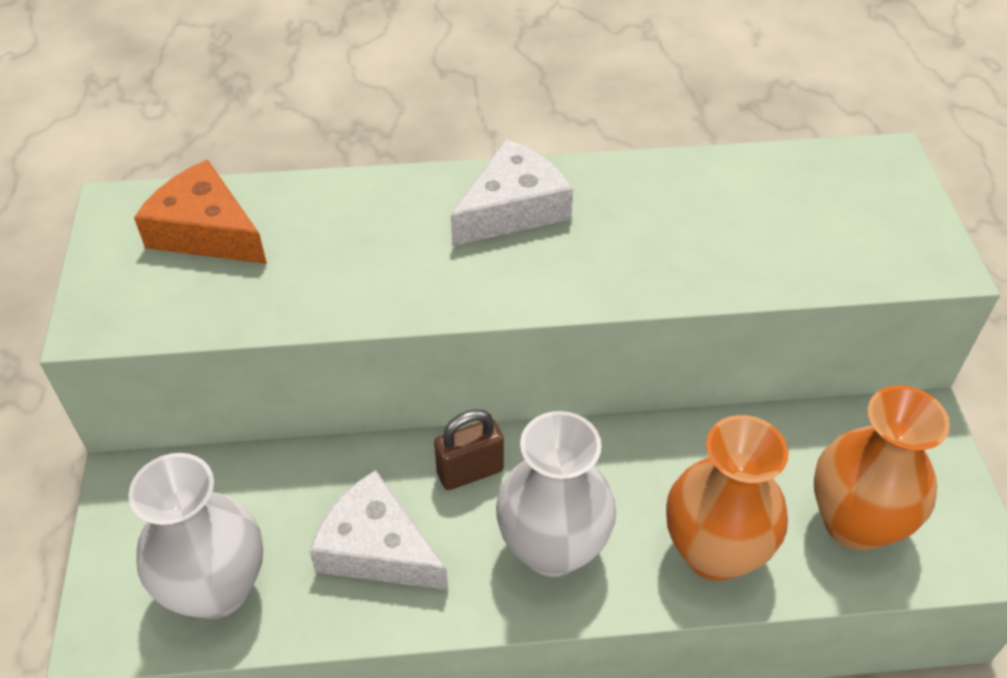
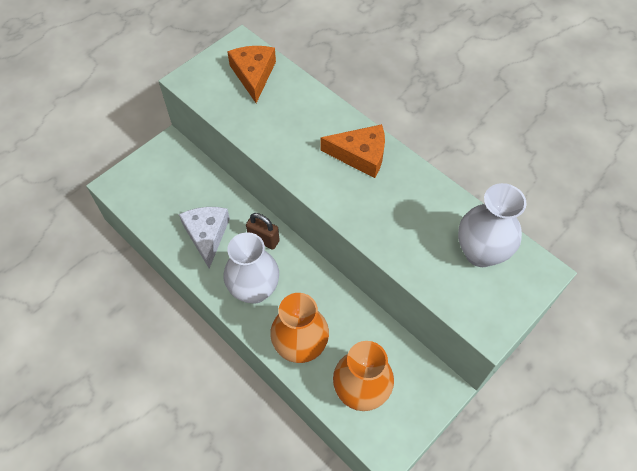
camera: 50 degrees right, 10 degrees up
white vase [128,453,263,619] -> white vase moved to [458,183,526,267]
white cheese [451,139,573,246] -> orange cheese [320,124,385,178]

